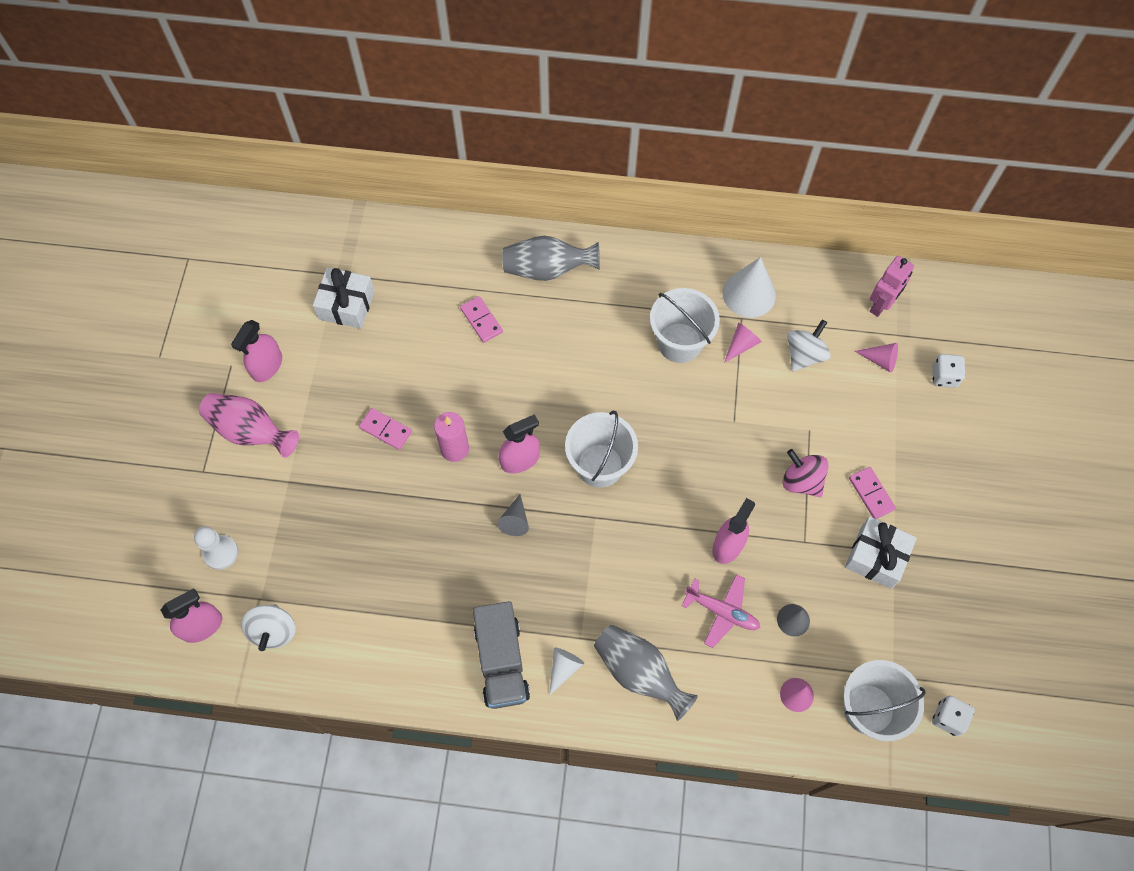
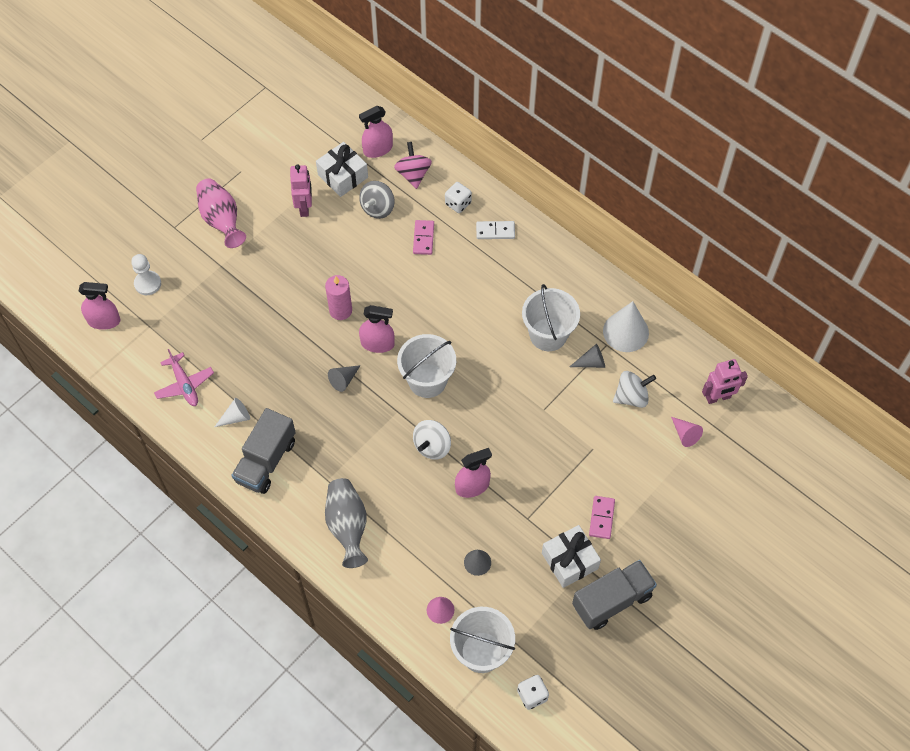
camera: 35 degrees right, 5 degrees down
pink spray bottle [231,320,282,382] -> pink spray bottle moved to [359,106,393,158]
white spinning top [241,604,296,651] -> white spinning top moved to [413,420,451,460]
pink domino [359,408,412,450] -> none
grey vase [502,236,600,281] -> white domino [476,221,515,239]
white cone [549,648,584,696] -> white cone moved to [215,398,250,427]
pink plane [682,574,760,648] -> pink plane moved to [154,349,214,406]
pink cone [724,323,761,363] -> grey cone [569,344,605,368]
pink spinning top [783,449,829,497] -> pink spinning top moved to [394,142,432,189]
white dice [932,354,965,388] -> white dice moved to [445,182,472,213]
none -> pink robot [290,164,312,217]
none -> grey spinning top [359,181,395,219]
none -> grey truck [572,560,657,630]

